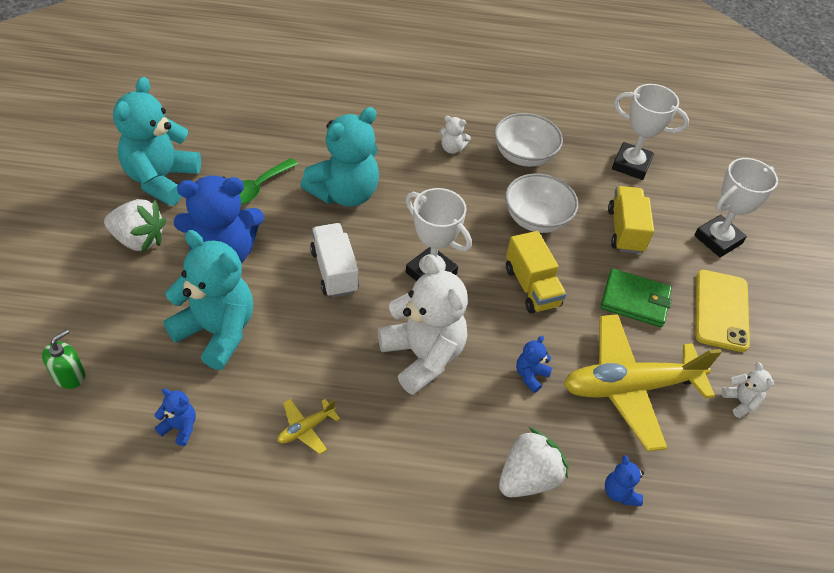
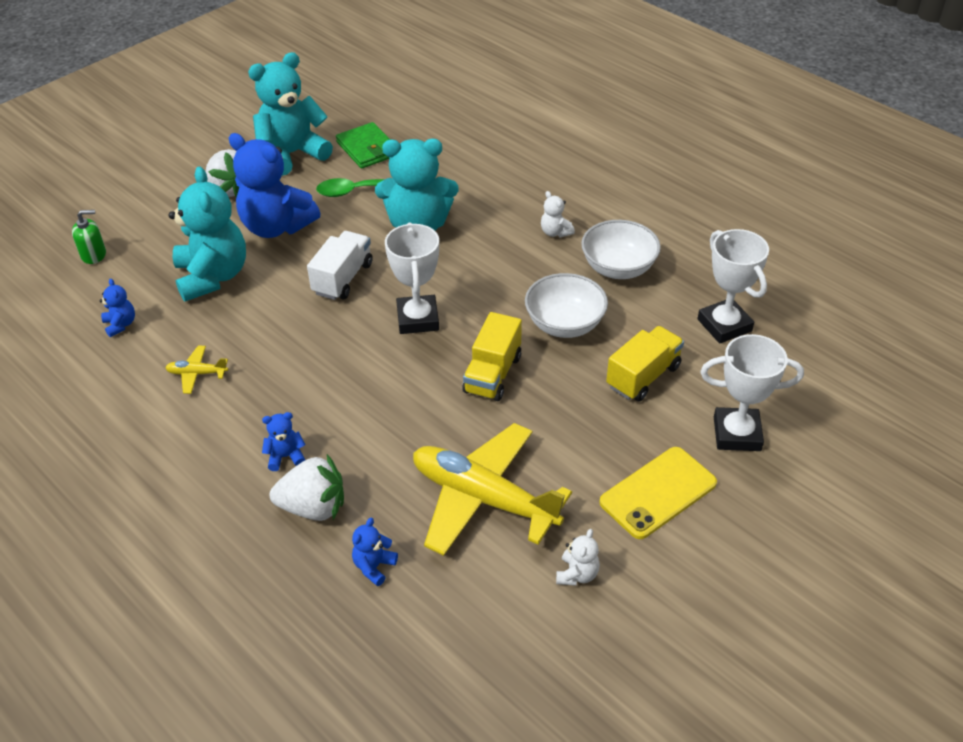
camera: 45 degrees right, 5 degrees down
white teddy bear [378,255,468,395] -> none
blue teddy bear [516,336,552,393] -> blue teddy bear moved to [262,412,306,471]
green wallet [601,268,672,327] -> green wallet moved to [336,122,390,169]

